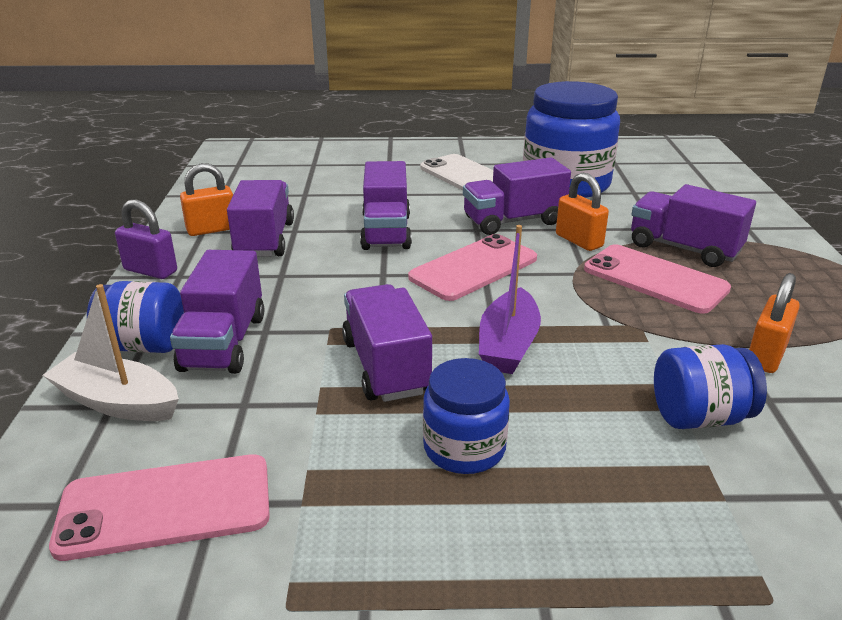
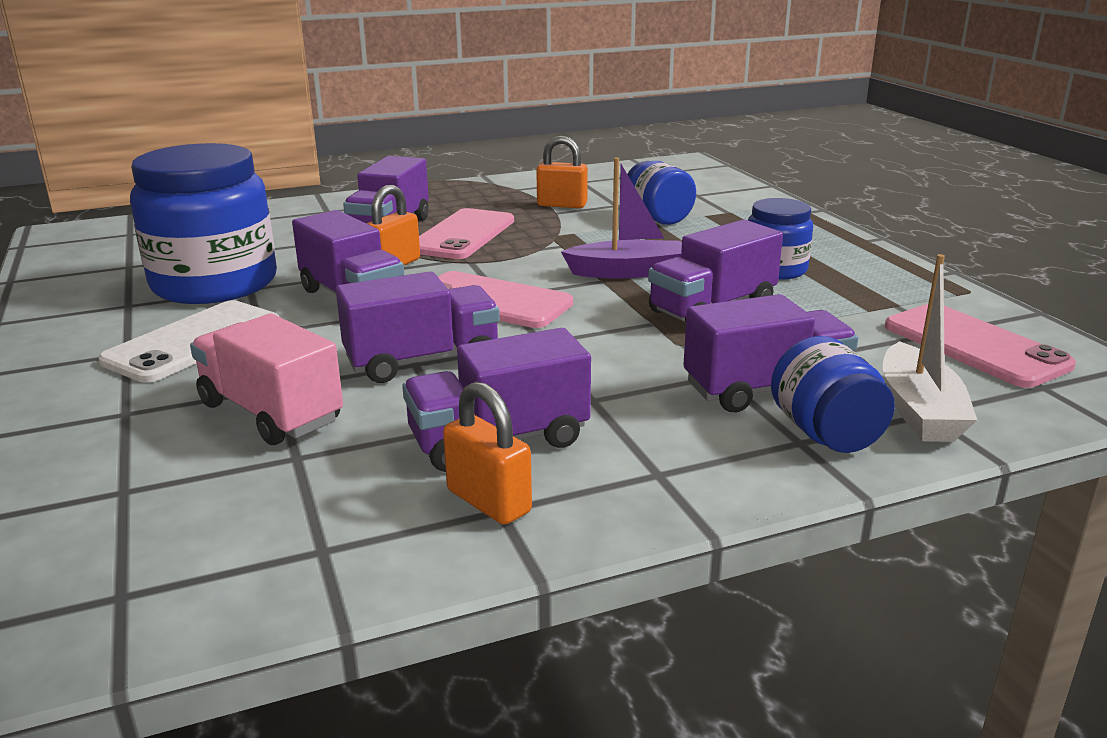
camera: 110 degrees left, 5 degrees down
purple padlock [115,199,177,279] -> none
none -> pink truck [190,314,343,445]

